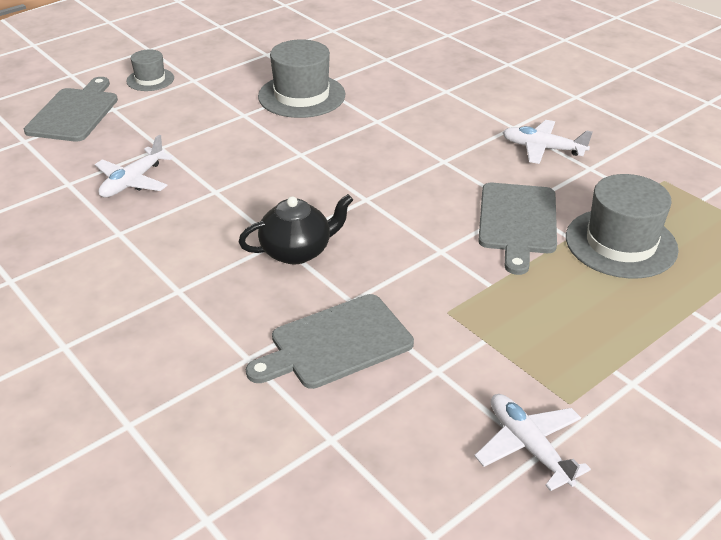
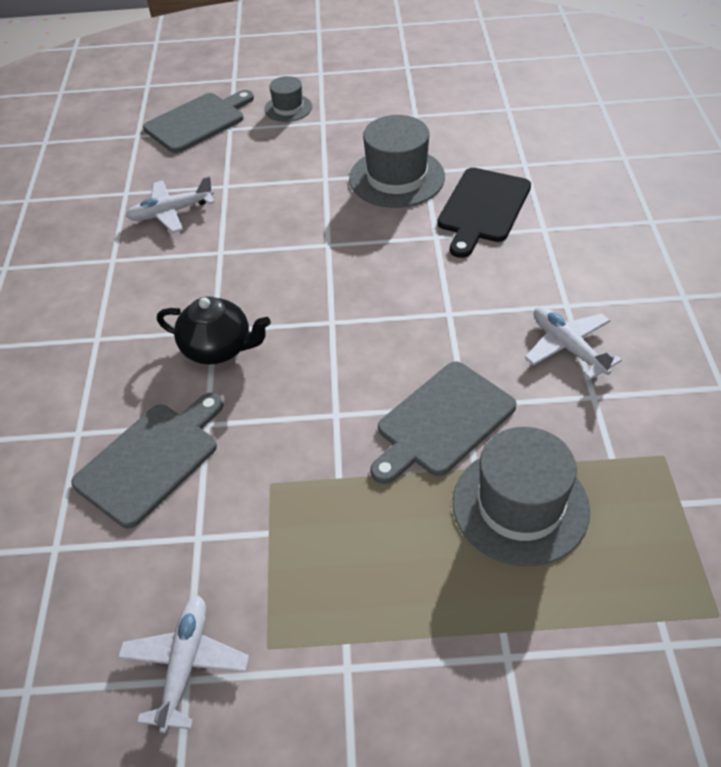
camera: 40 degrees right, 10 degrees up
grey cutting board [246,294,414,389] -> grey cutting board turned 120 degrees clockwise [71,393,224,529]
none -> black cutting board [437,168,531,258]

